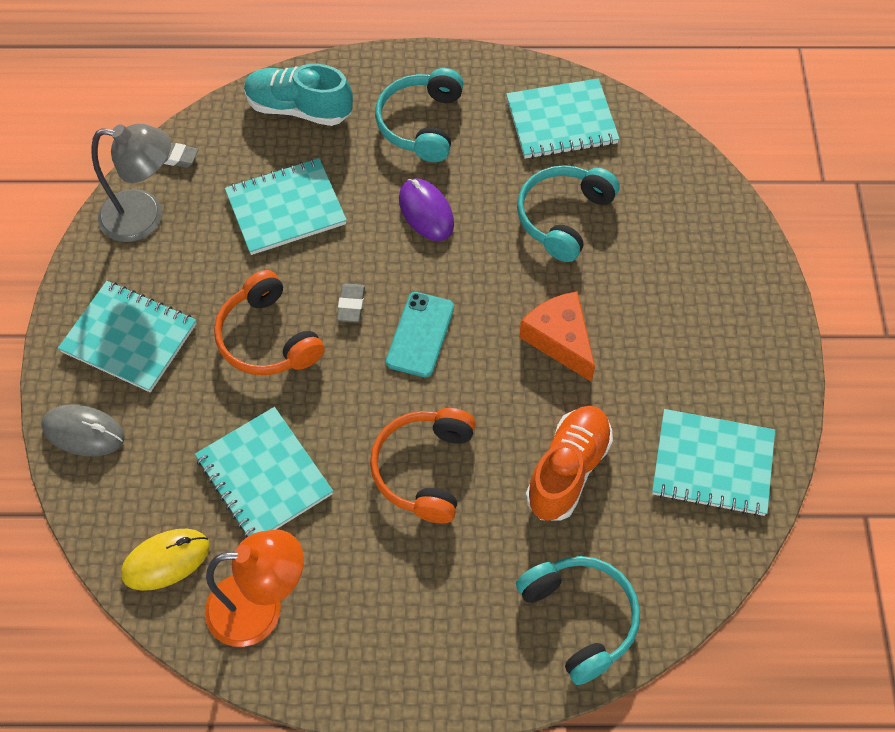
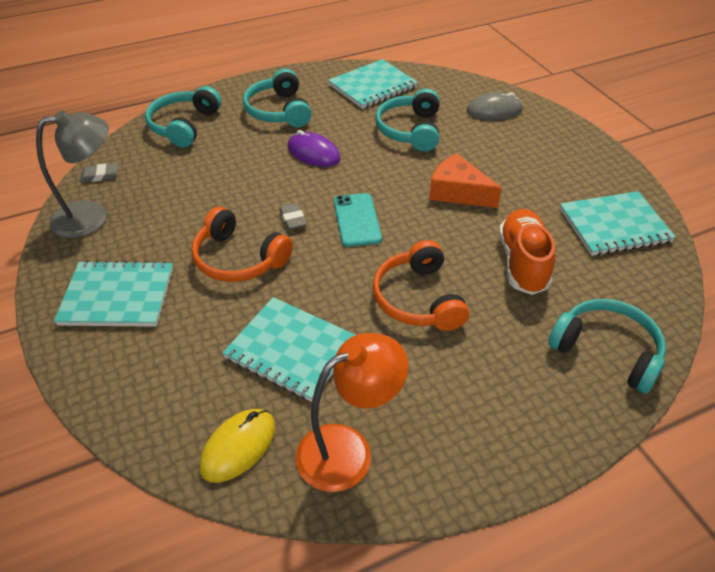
camera: 25 degrees left, 15 degrees down
grey mouse [41,404,125,456] -> grey mouse moved to [467,92,523,120]
turquoise notebook [225,158,347,255] -> none
turquoise shoe [244,64,353,126] -> turquoise headphones [145,86,221,148]

